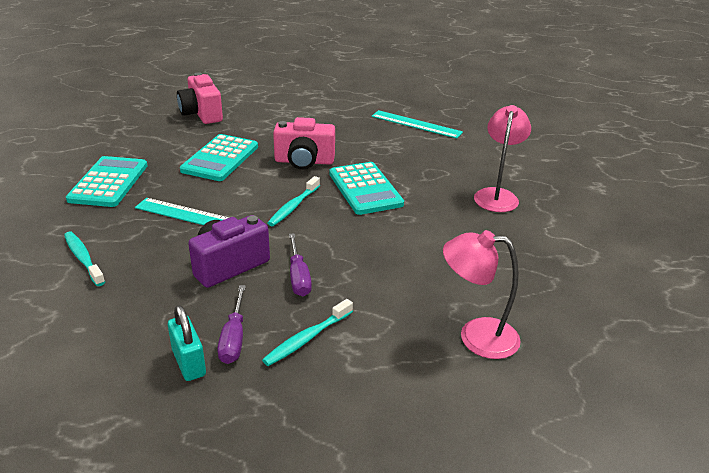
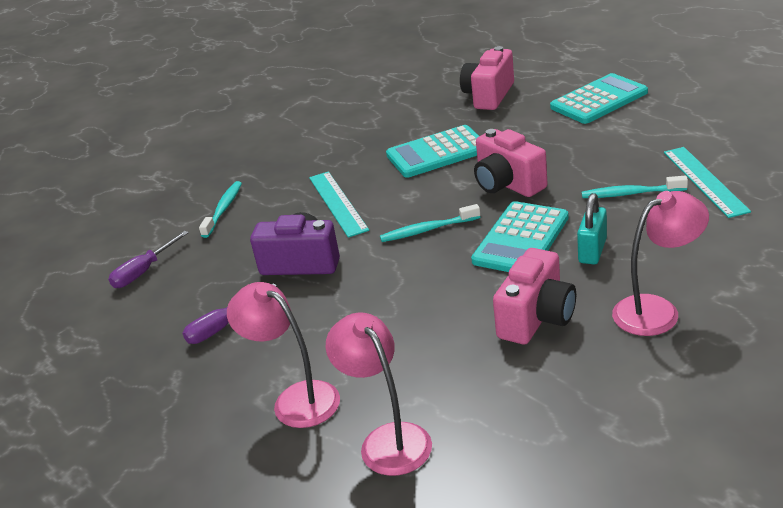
camera: 55 degrees right, 0 degrees up
turquoise calculator [66,156,147,207] -> turquoise calculator moved to [550,73,648,124]
turquoise padlock [168,305,206,381] -> turquoise padlock moved to [577,193,607,264]
turquoise toothbrush [262,299,353,366] -> turquoise toothbrush moved to [582,176,688,198]
purple screwdriver [289,233,312,296] -> purple screwdriver moved to [108,231,189,288]
none -> pink lamp [227,282,340,428]
none -> pink camera [493,248,576,344]

